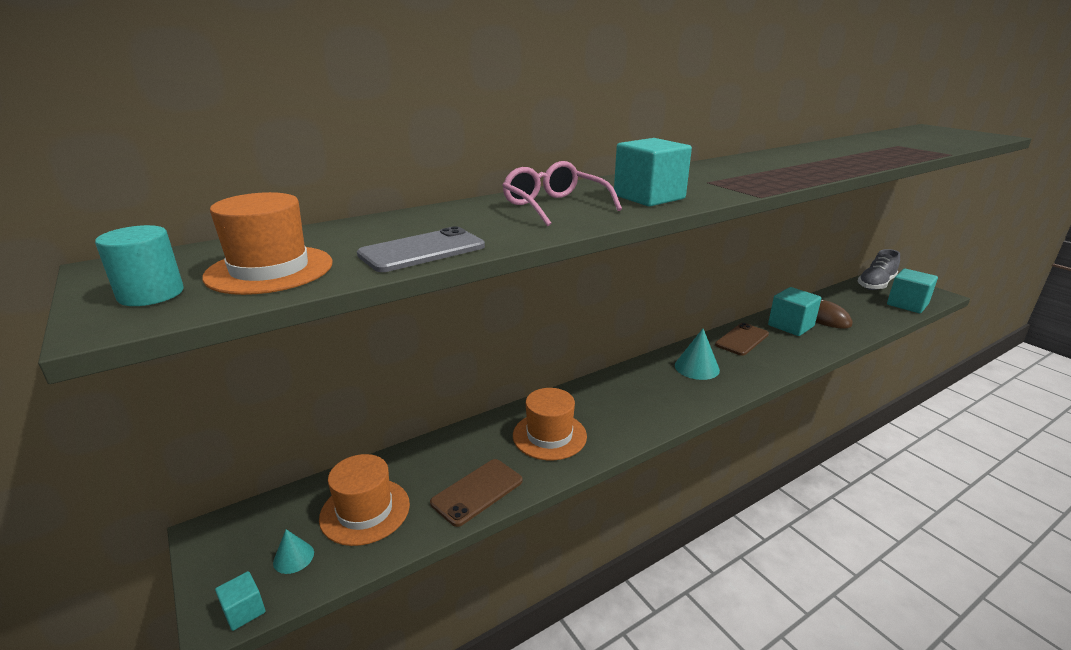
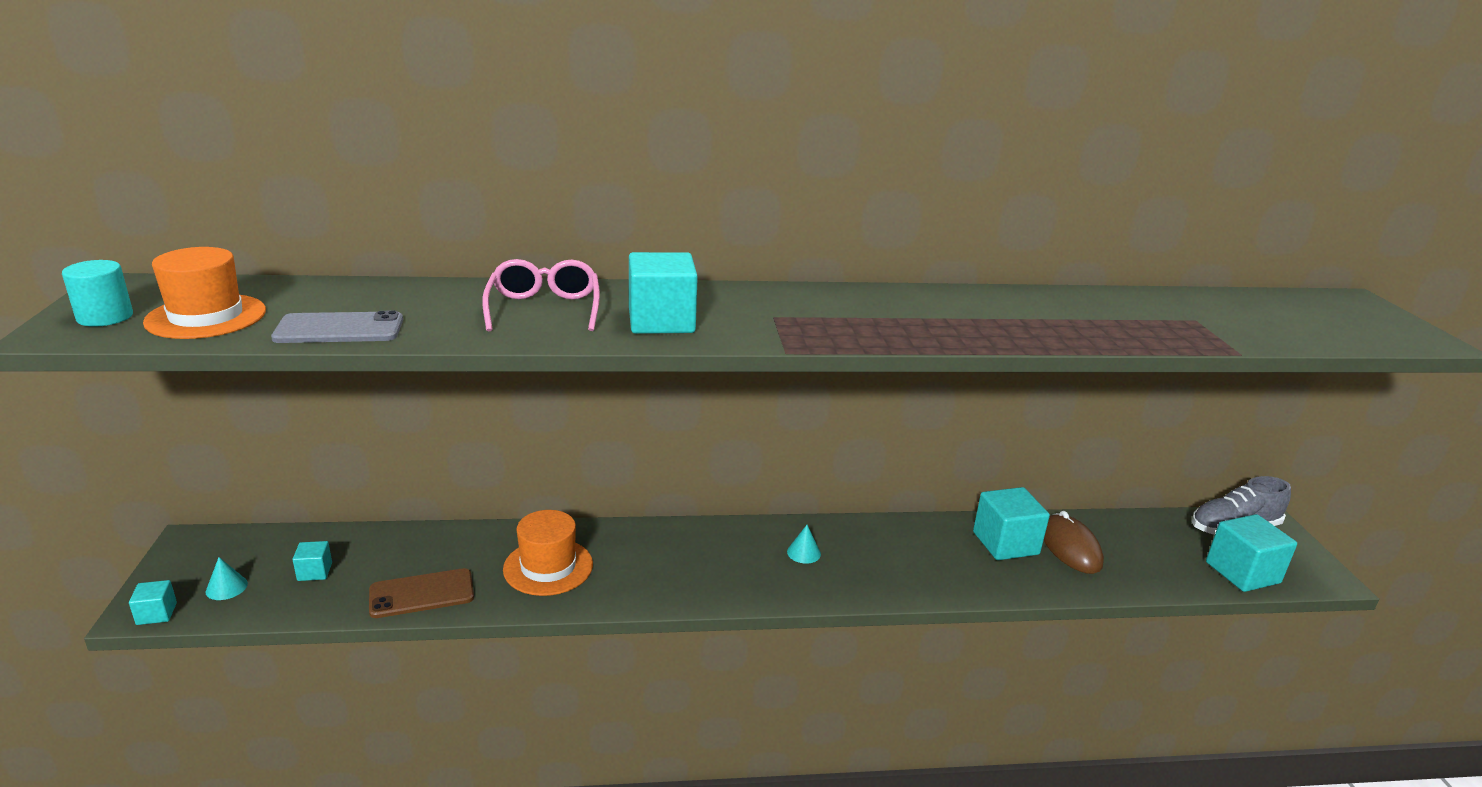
camera: 25 degrees right, 0 degrees up
orange hat [319,454,410,546] -> turquoise cube [292,541,332,581]
turquoise cone [675,329,720,380] -> turquoise cone [787,525,821,564], size x0.57
brown phone [715,323,769,356] -> none

